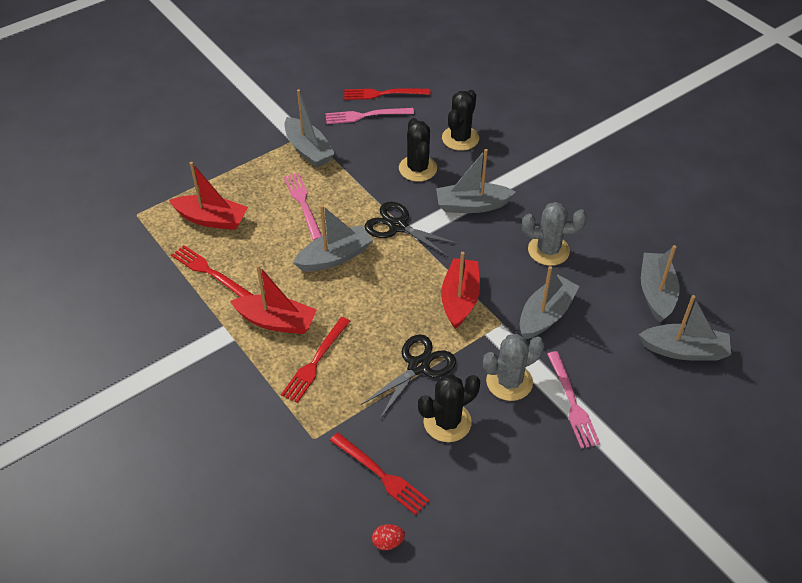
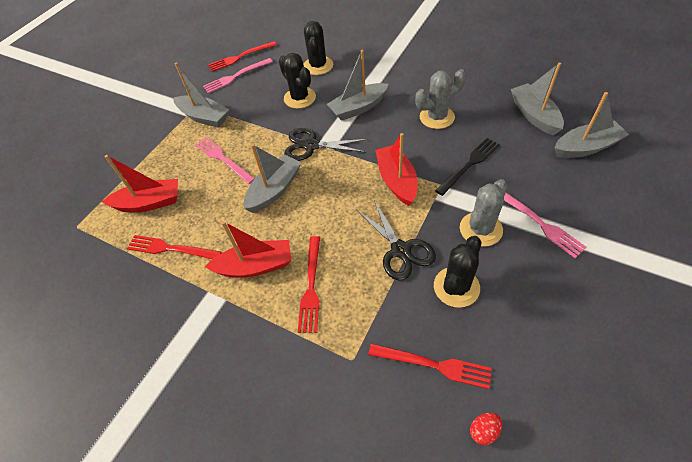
camera: 20 degrees left, 5 degrees up
black scissors [361,335,456,419] -> black scissors turned 135 degrees clockwise [356,200,436,281]
grey boat [520,266,580,339] -> black fork [435,138,500,196]

